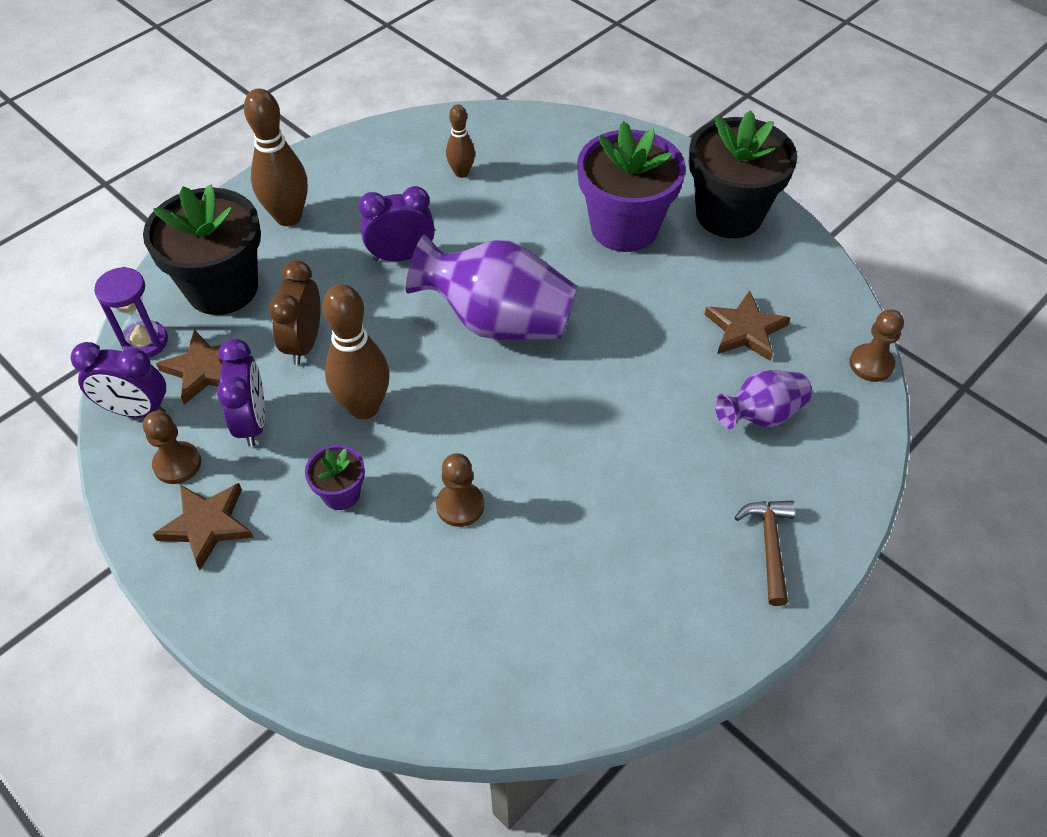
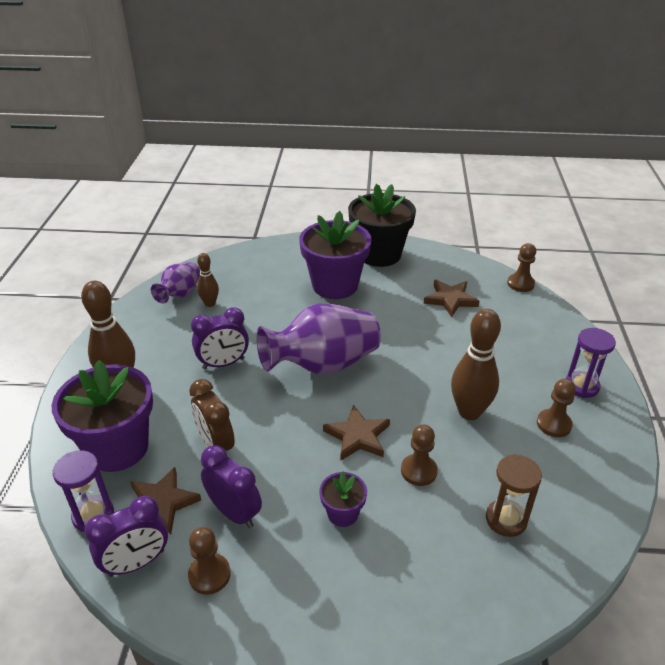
camera: 40 degrees left, 15 degrees down
black flower pot [143,184,261,315] -> purple flower pot [52,360,153,472]
brown star [153,483,254,570] -> brown star moved to [323,404,390,461]
brown bowling pin [323,284,390,419] -> brown bowling pin moved to [451,309,501,420]
purple clock [359,186,435,261] -> purple clock turned 150 degrees counterclockwise [191,307,249,369]
purple vase [715,370,812,429] -> purple vase moved to [151,262,200,304]
brown hammer [734,500,796,606] -> purple hourglass [566,328,616,398]
none -> brown hourglass [486,454,542,537]
none -> brown pawn [537,379,576,437]

